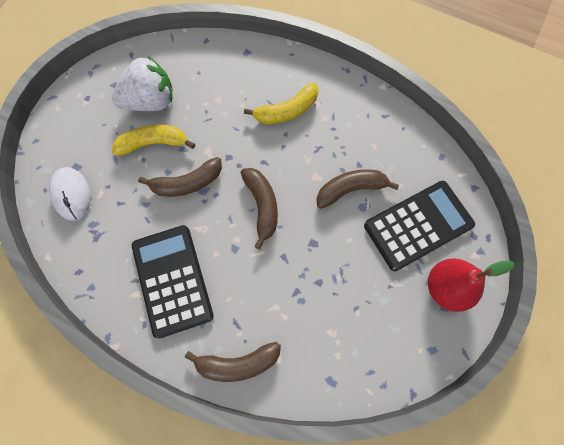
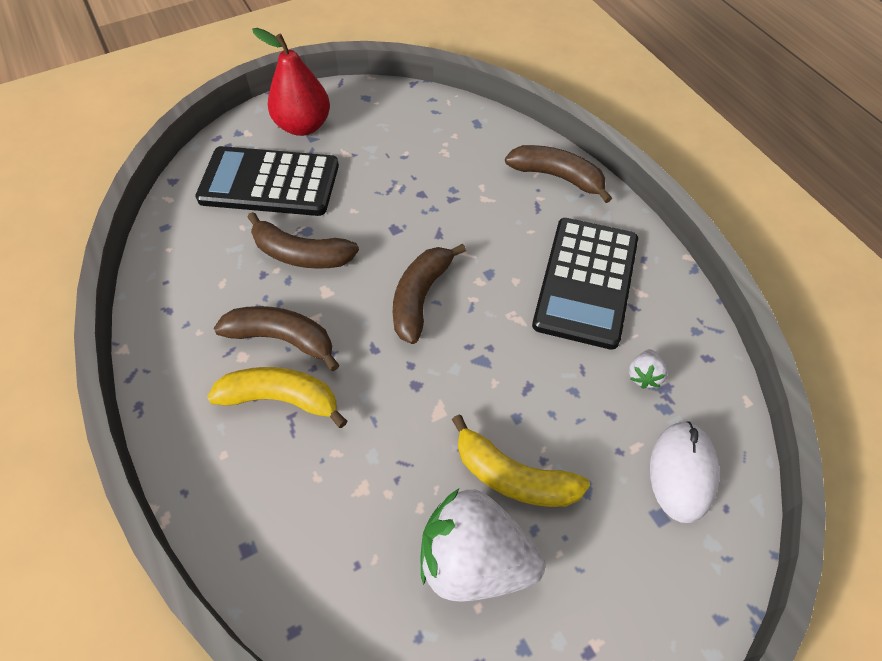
camera: 145 degrees left, 15 degrees down
brown banana [138,157,222,197] -> brown banana moved to [214,306,339,371]
none -> white strawberry [629,349,668,389]

